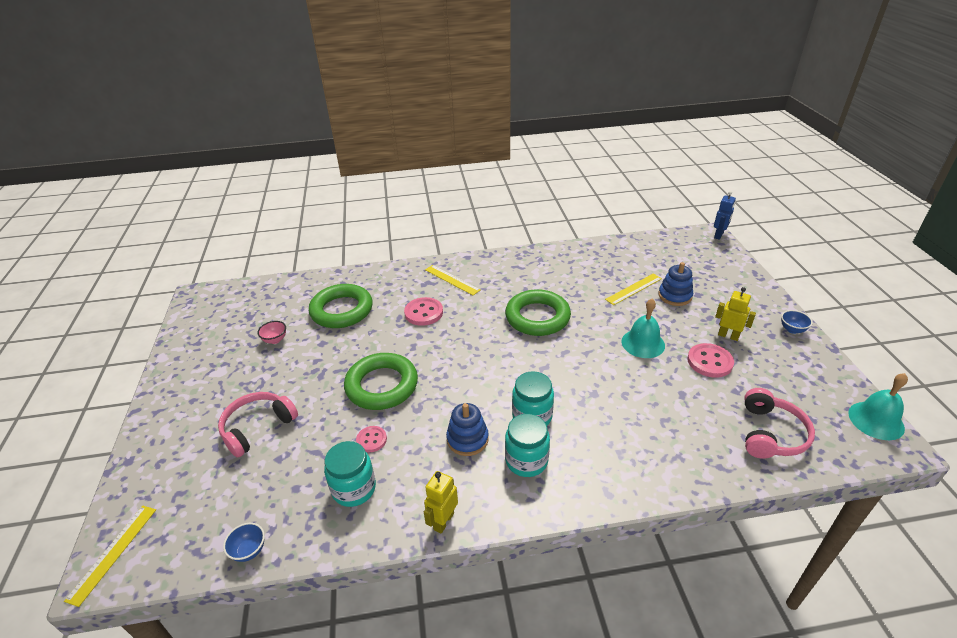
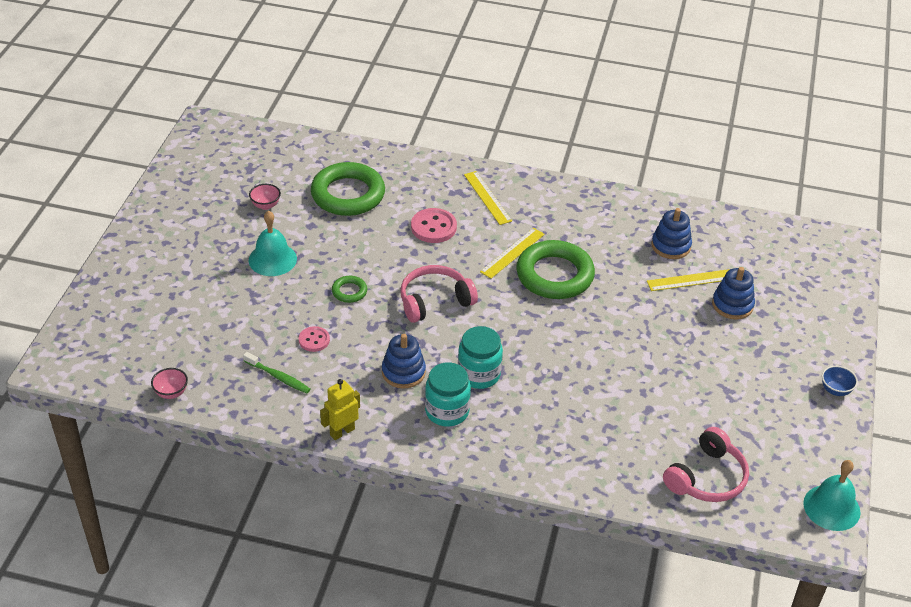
camera: 20 degrees right, 5 degrees up
yellow ruler [64,506,156,607] -> yellow ruler moved to [480,228,545,279]
pink headphones [218,392,298,458] -> pink headphones moved to [401,265,478,323]
blue bowl [223,523,265,562] -> pink bowl [151,368,188,399]
turquoise jar [324,441,376,507] -> green toothbrush [243,352,311,393]
green ring [344,353,418,410] -> green ring [332,276,367,303], size x0.45
turquoise bell [622,299,665,358] -> turquoise bell moved to [248,210,297,276]
pink button [687,343,734,378] -> none
blue robot [714,191,736,240] -> none
yellow robot [715,287,756,341] -> none
none -> blue stacking toy [651,208,692,259]

